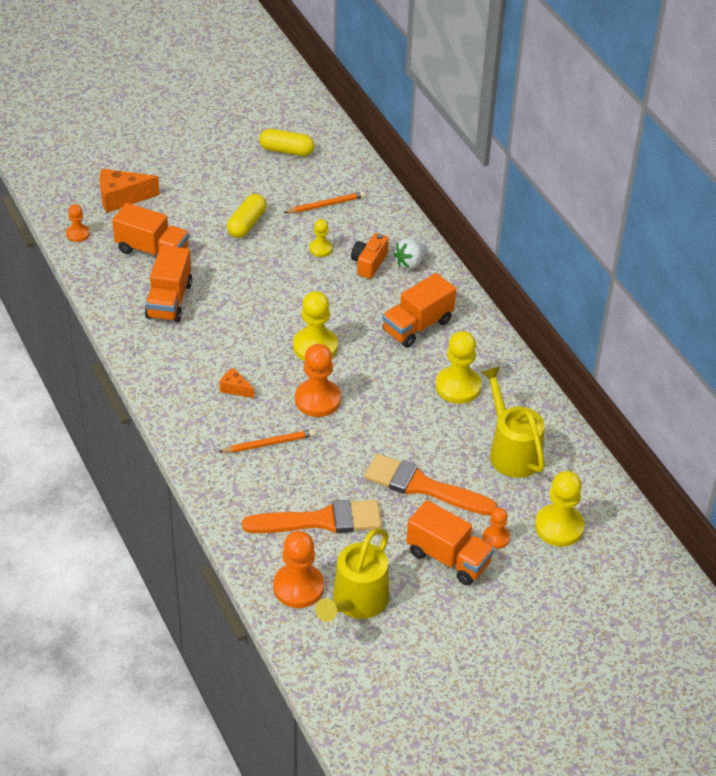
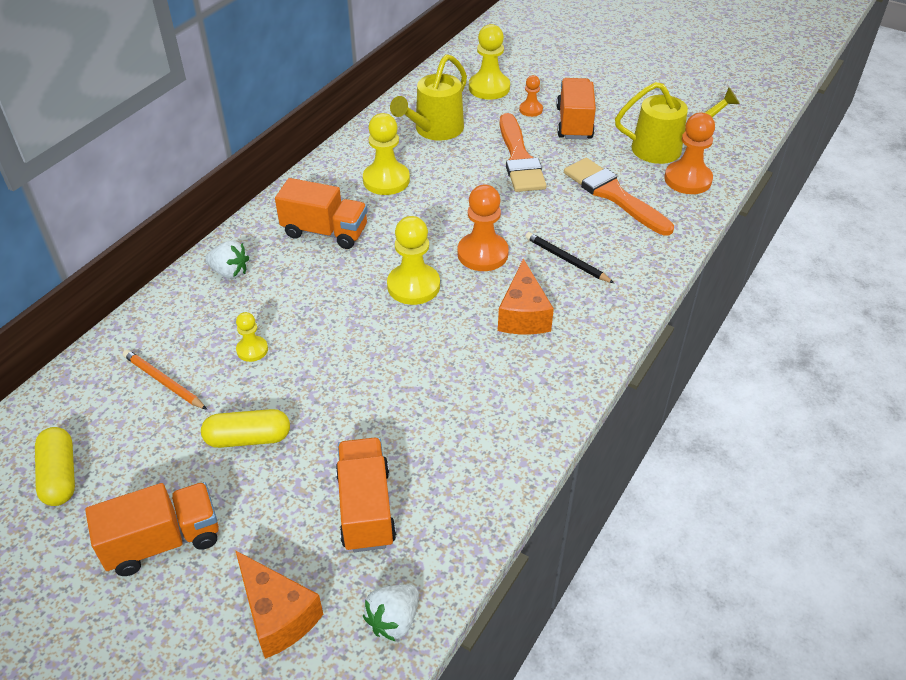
camera: 120 degrees left, 0 degrees up
orange pawn [66,204,90,242] -> white strawberry [363,584,419,642]
orange truck [145,245,192,322] -> orange truck moved to [85,482,219,576]
orange cheese [219,368,254,398] -> orange cheese [498,258,554,335], size x1.83
orange pencil [219,429,315,453] -> black pencil [525,232,614,283]
orange camera [351,233,389,279] -> none

